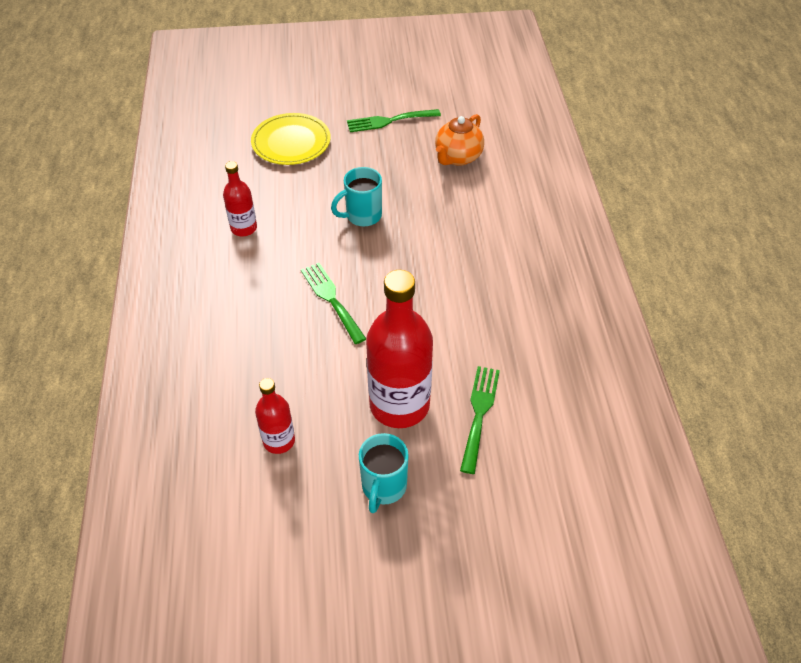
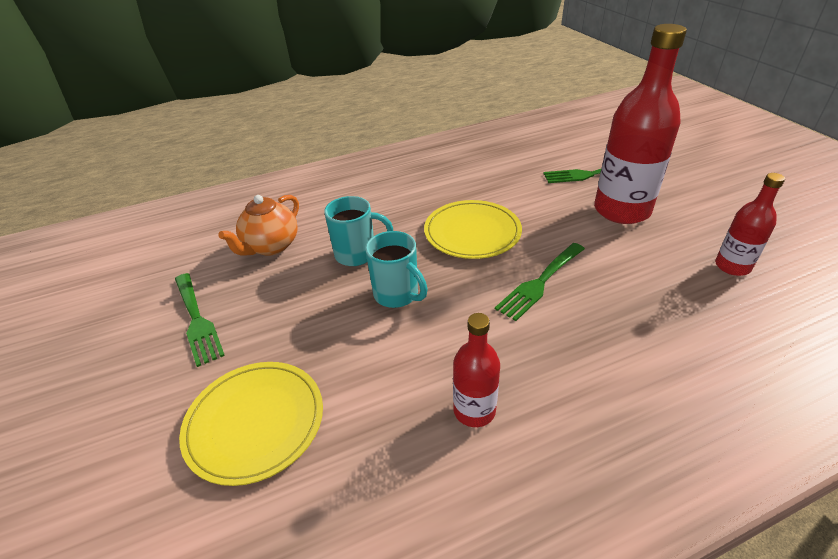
camera: 105 degrees left, 10 degrees down
turquoise mug [359,433,409,513] -> turquoise mug moved to [324,196,393,266]
orange teapot [435,114,484,166] -> orange teapot turned 105 degrees clockwise [218,195,299,256]
none -> yellow plate [424,200,522,259]

